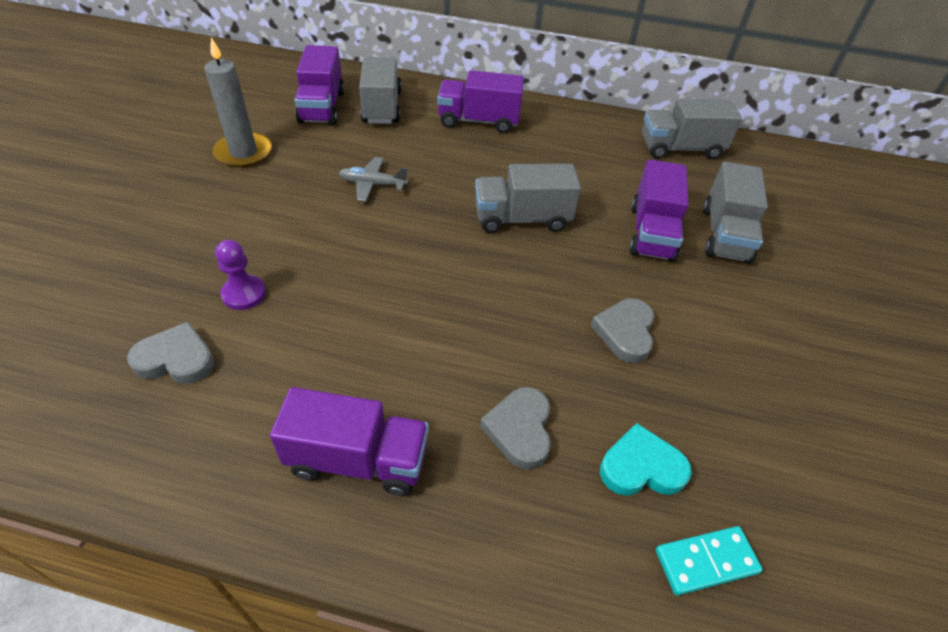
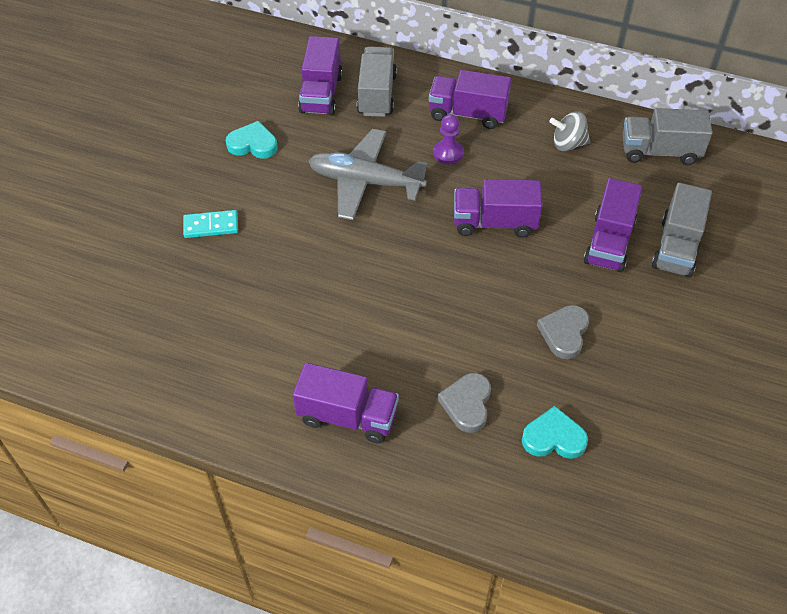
camera: 10 degrees right, 5 degrees up
grey heart [127,322,214,384] -> none
grey candle [204,37,272,168] -> turquoise heart [226,121,278,159]
purple pawn [215,240,266,310] -> purple pawn moved to [433,114,464,164]
grey plane [339,157,408,202] -> grey plane [309,129,427,220], size x1.96
grey truck [475,164,581,233] -> purple truck [454,179,543,238]
turquoise domino [656,526,763,595] -> turquoise domino moved to [183,210,238,238]
none -> grey spinning top [549,111,590,151]

